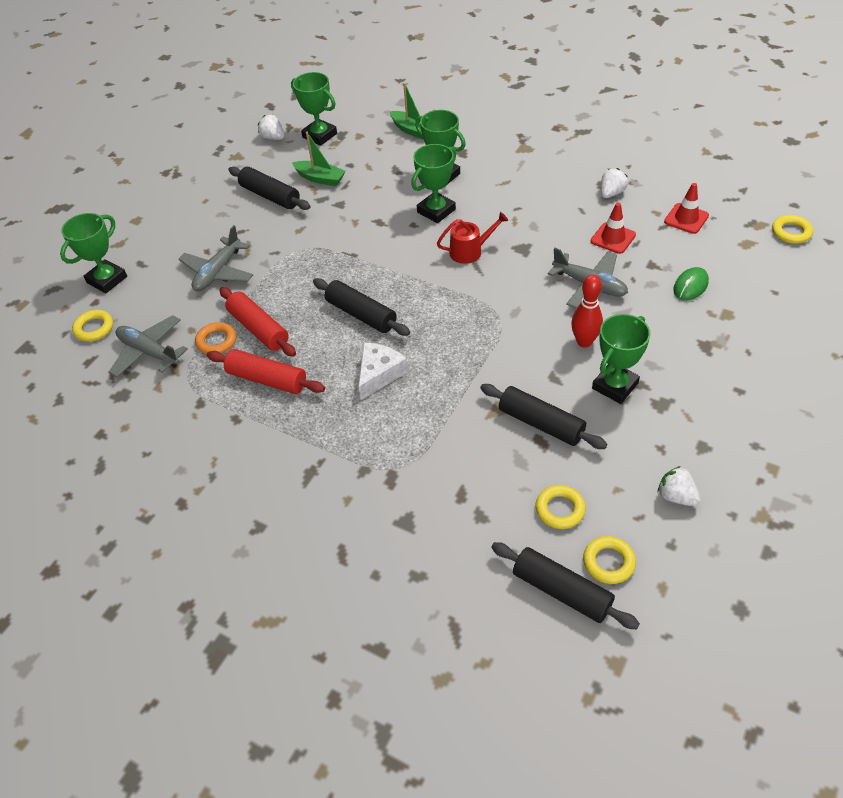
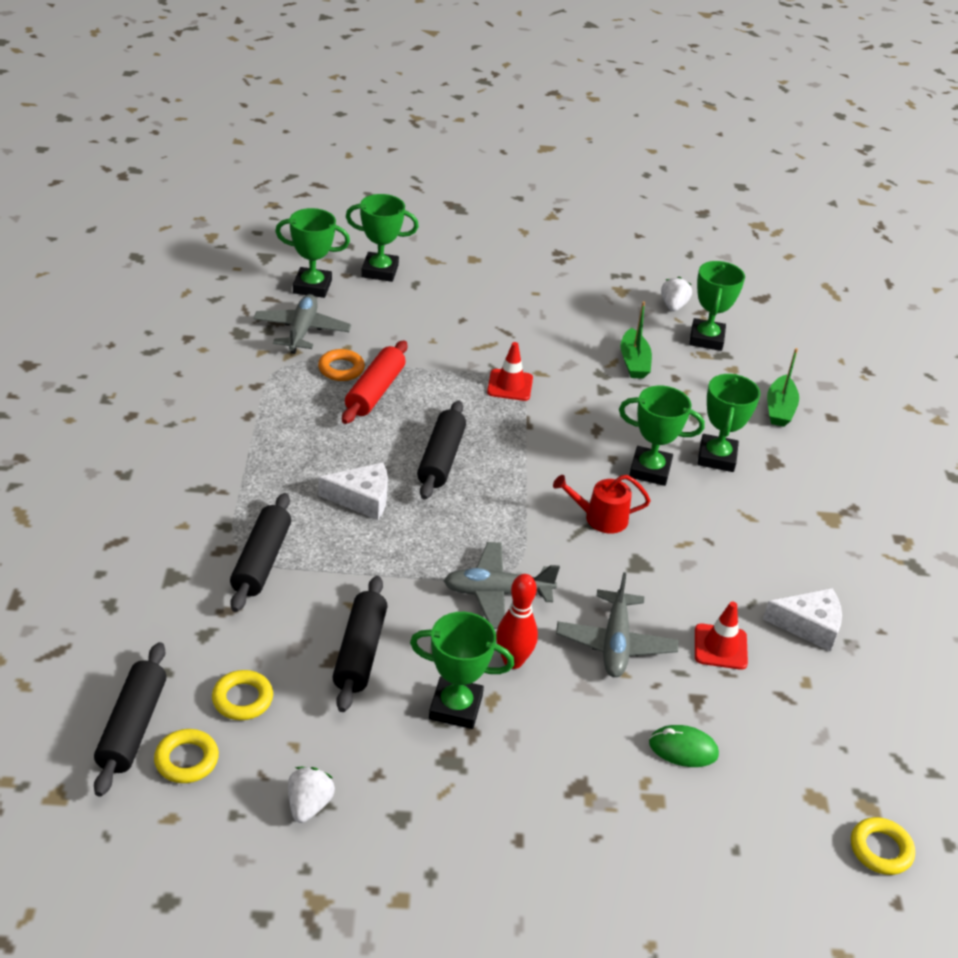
camera: 55 degrees right, 10 degrees down
yellow ring [72,310,113,342] -> green trophy [275,208,350,298]
grey plane [179,225,253,292] -> grey plane moved to [443,542,560,629]
red rolling pin [207,349,325,394] -> none
black rolling pin [228,167,310,210] -> black rolling pin moved to [230,493,291,612]
red watering can [437,212,508,264] -> red watering can turned 135 degrees clockwise [553,475,650,534]
white strawberry [601,168,628,198] -> white cheese [763,588,842,652]
red traffic cone [664,183,709,234] -> red traffic cone moved to [487,342,533,401]

